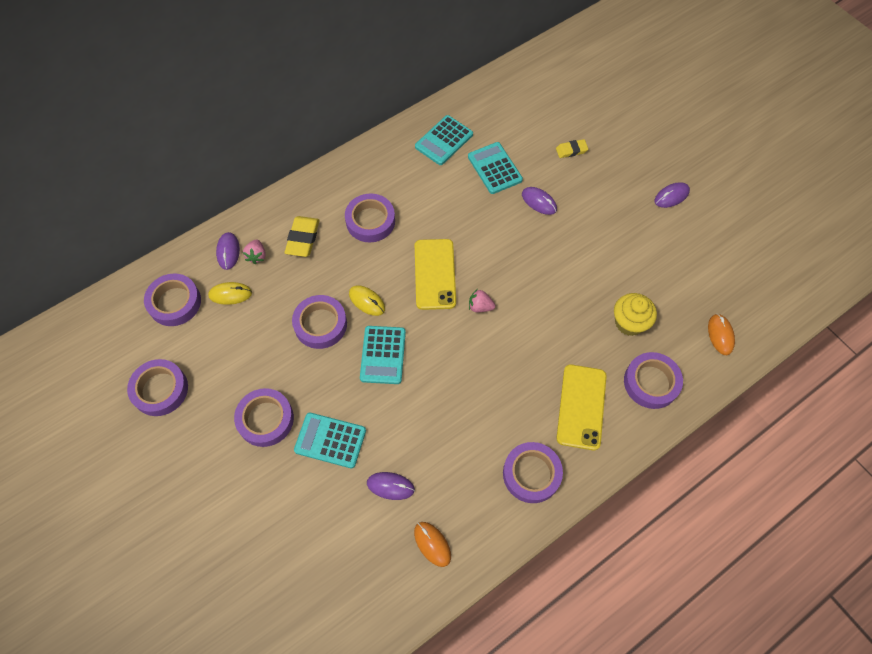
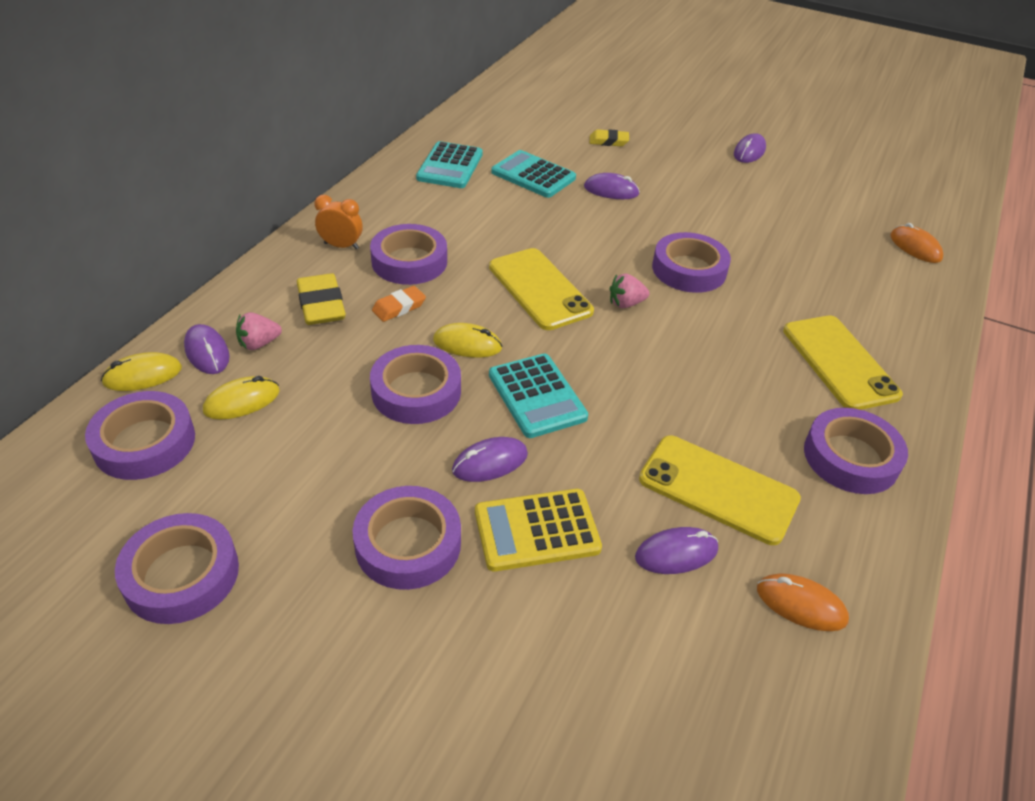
camera: 30 degrees left, 20 degrees down
pink strawberry [243,239,266,264] -> pink strawberry turned 90 degrees clockwise [236,312,282,350]
turquoise calculator [294,412,366,468] -> yellow calculator [475,489,602,572]
yellow eraser [556,139,588,158] -> yellow eraser turned 45 degrees clockwise [590,129,629,146]
yellow cupcake [614,293,657,336] -> none
purple tape [624,352,683,409] -> purple tape moved to [652,232,731,293]
none -> yellow mouse [101,352,182,391]
none -> orange clock [314,195,363,250]
none -> orange eraser [372,286,426,322]
none -> purple mouse [452,437,528,482]
none -> yellow phone [639,435,801,545]

